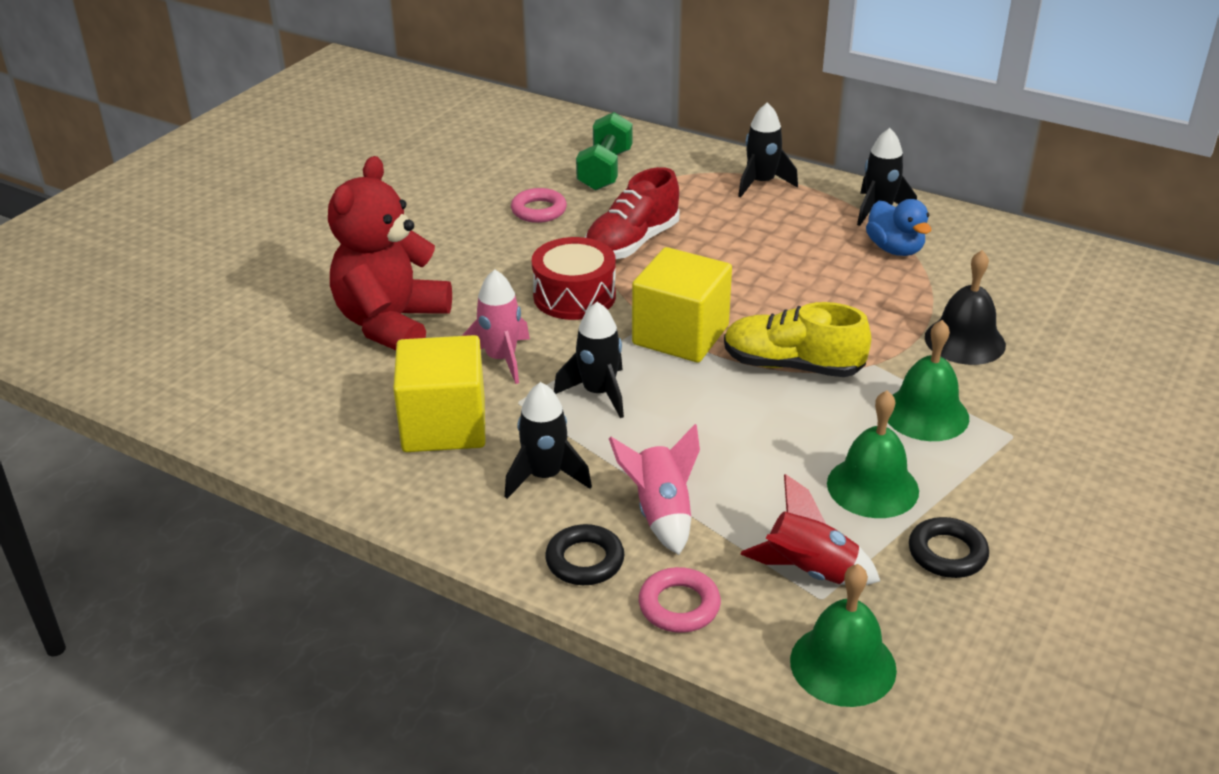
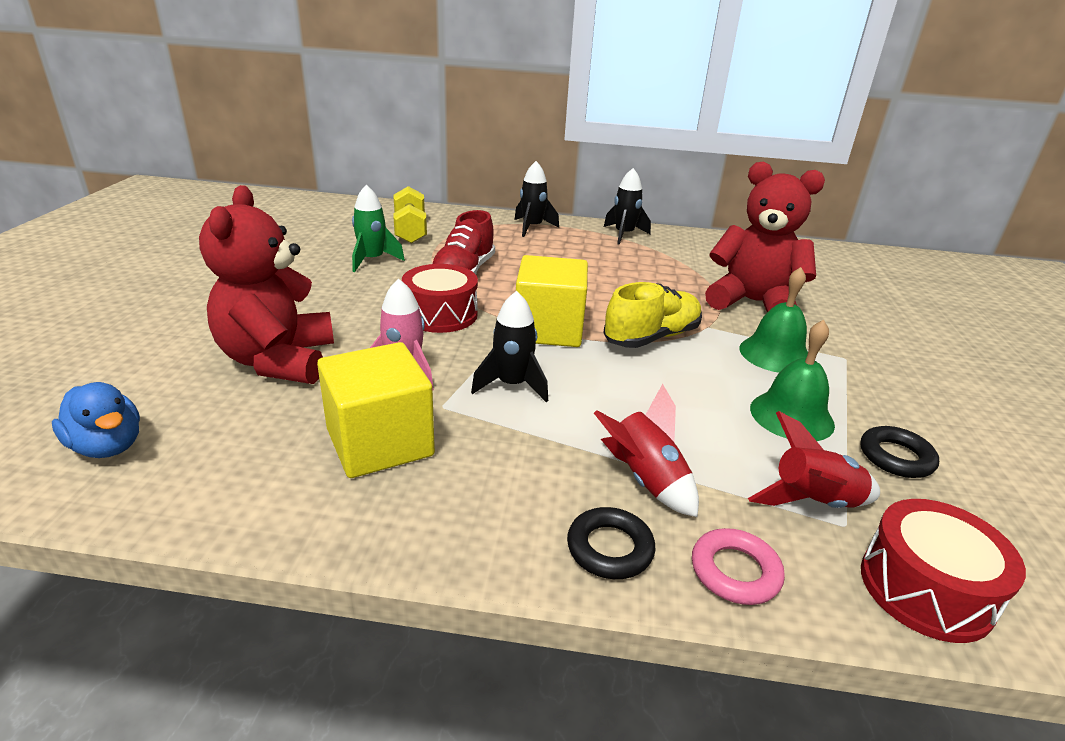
camera: 25 degrees left, 5 degrees down
black rocket [505,382,592,499] -> none
pink ring [511,188,567,223] -> green rocket [352,185,405,272]
green dumbbell [576,112,633,191] -> yellow dumbbell [394,186,427,244]
pink rocket [609,424,700,555] -> red rocket [594,384,699,517]
yellow shoe [724,302,871,377] -> yellow shoe turned 150 degrees clockwise [603,282,702,348]
green bell [790,564,897,707] -> red drum [861,499,1026,643]
blue duck [866,199,931,256] -> blue duck moved to [52,382,140,458]
black bell [925,250,1006,365] -> red teddy bear [705,162,825,312]

